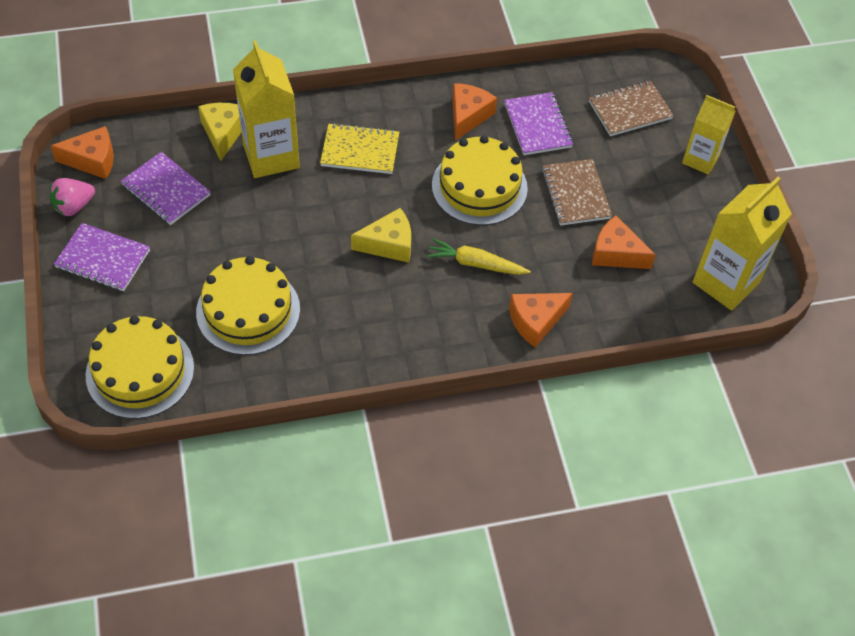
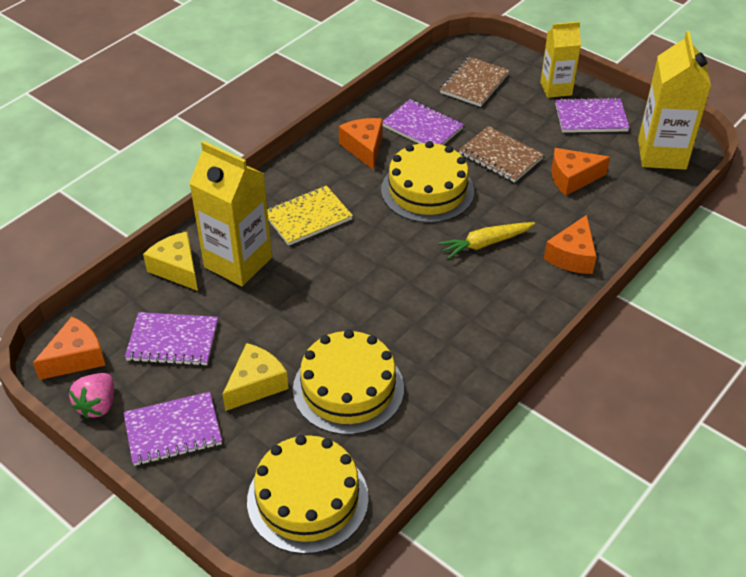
camera: 35 degrees left, 10 degrees down
yellow cheese [351,208,411,263] -> yellow cheese moved to [222,343,289,411]
none -> purple notebook [555,97,630,133]

